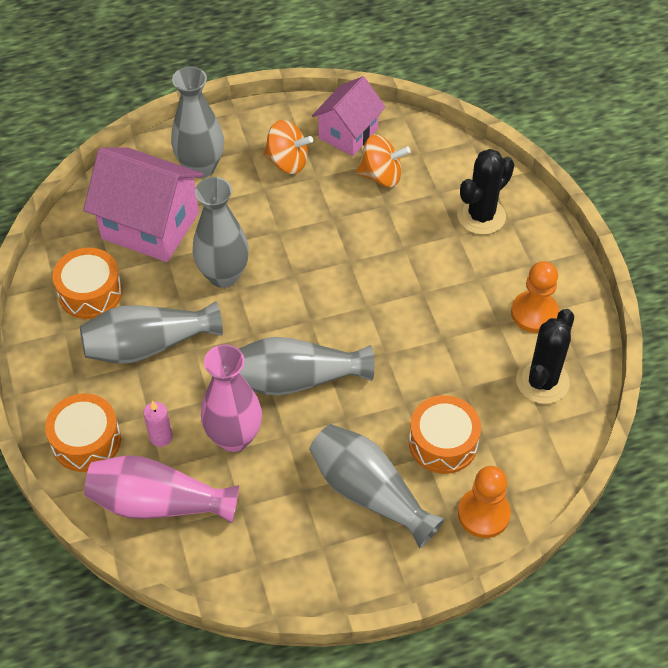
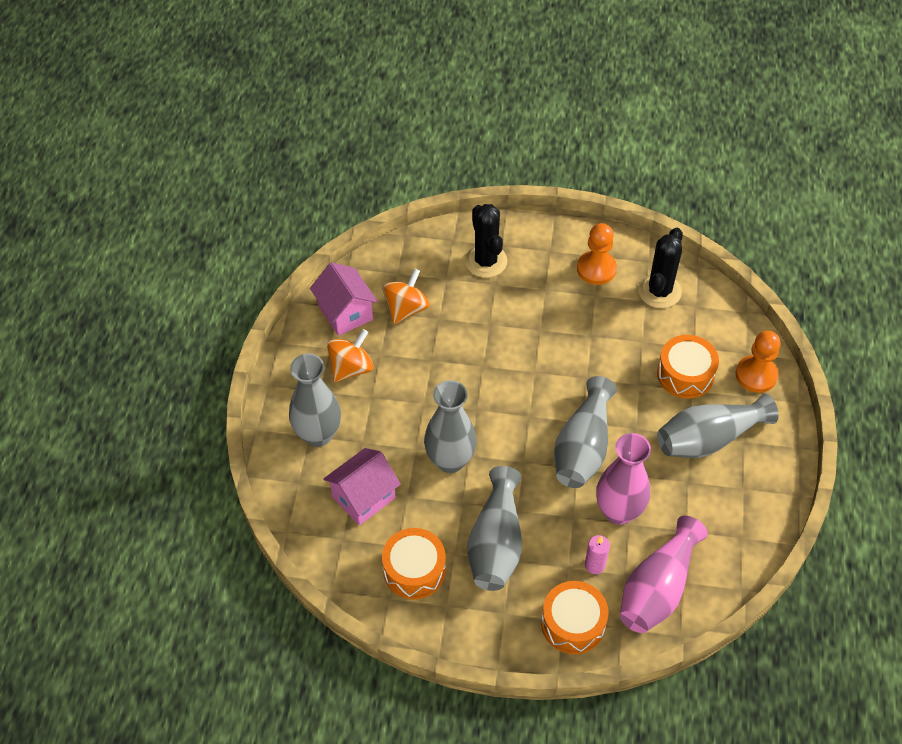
camera: 65 degrees left, 0 degrees up
pink house [83,148,203,262] -> pink house [323,448,401,525], size x0.64
black cactus [516,309,574,404] -> black cactus turned 60 degrees clockwise [638,228,683,308]

